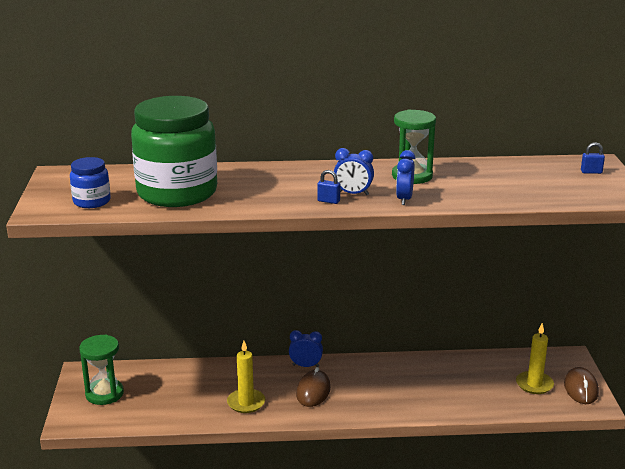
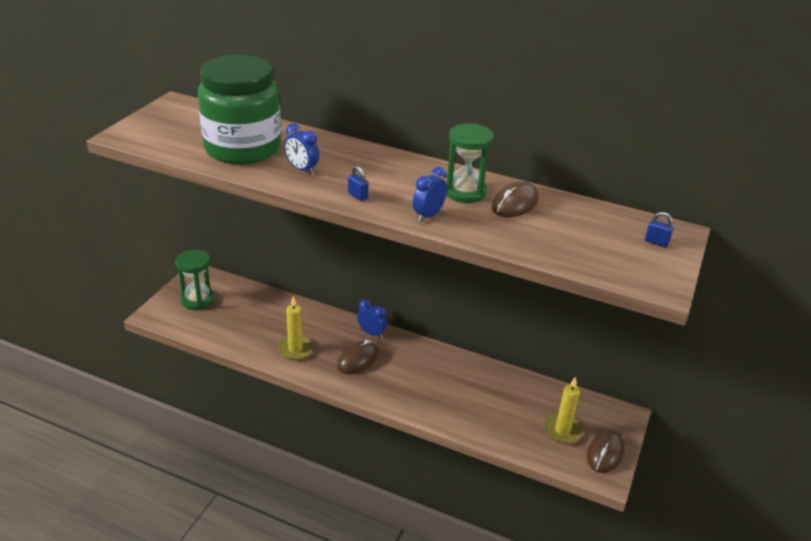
camera: 25 degrees right, 10 degrees up
blue jar [70,157,111,208] -> none
blue clock [334,148,374,195] -> blue clock moved to [284,123,319,175]
none -> brown mouse [491,181,539,217]

